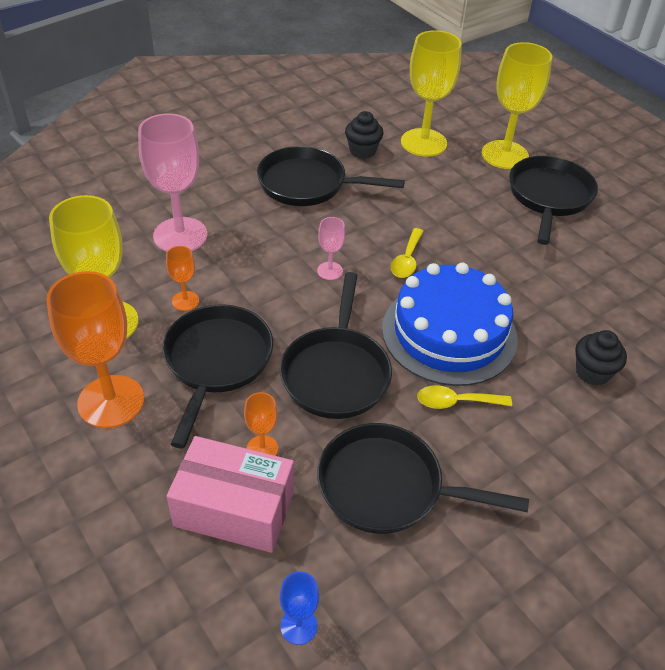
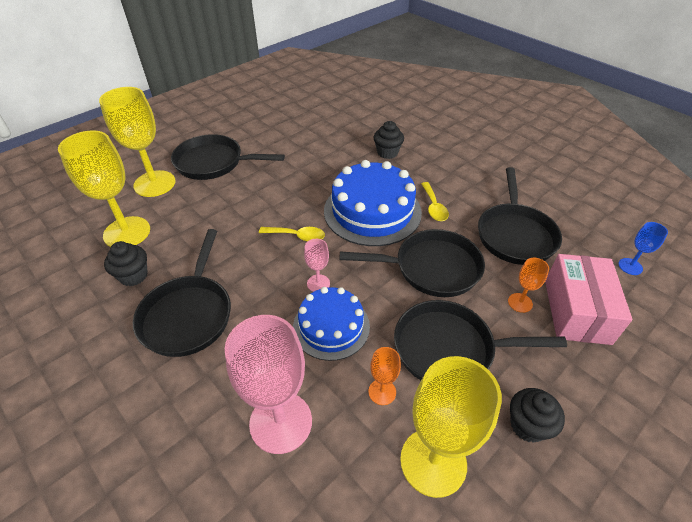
camera: 95 degrees left, 0 degrees up
orange goblet [46,271,144,428] -> black cupcake [510,388,565,443]
none -> blue cake [293,287,370,361]

